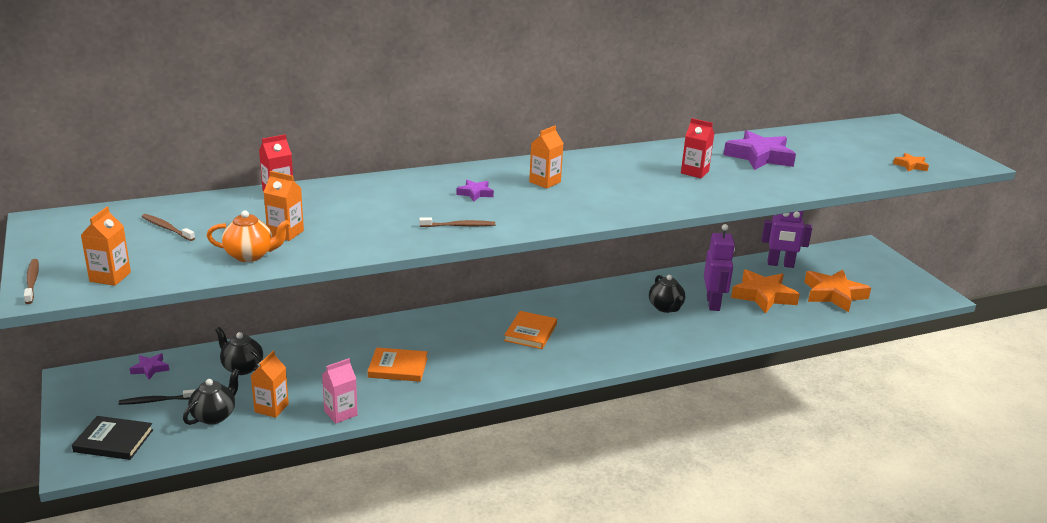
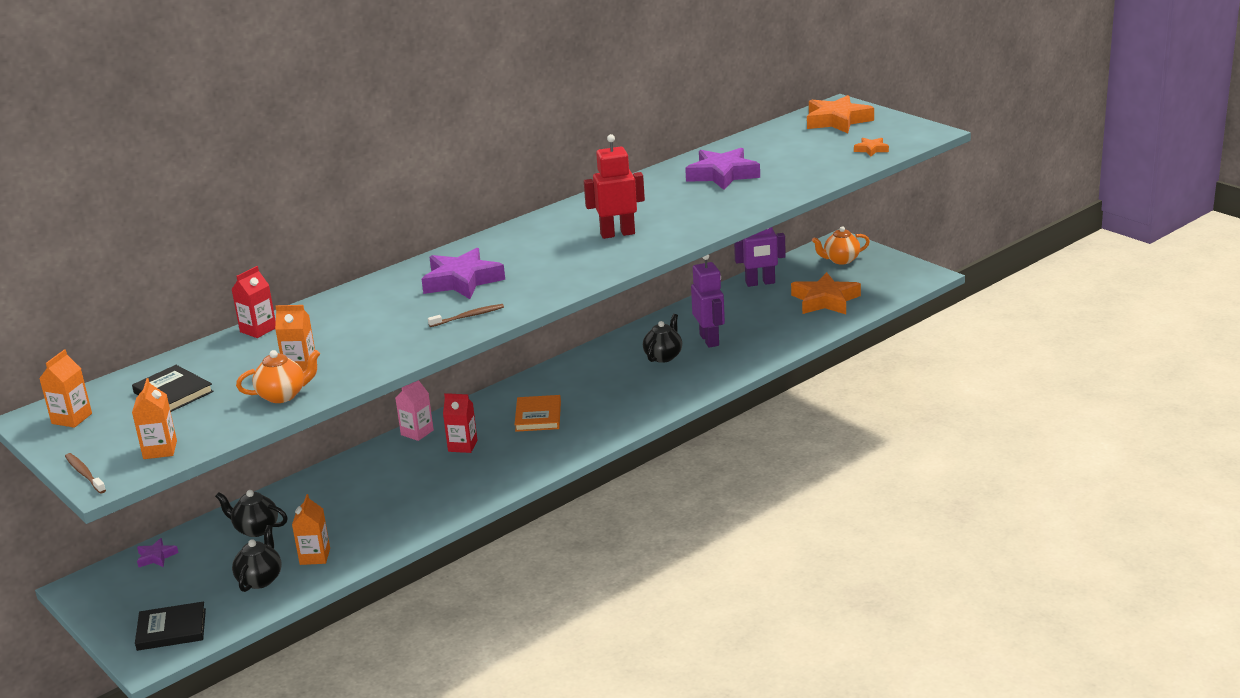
camera: 15 degrees left, 0 degrees up
black toothbrush [119,389,195,405] -> none
brown toothbrush [142,214,195,241] -> black book [132,365,214,412]
pink carton [322,358,358,424] -> pink carton moved to [395,380,434,441]
orange book [368,347,428,382] -> none
purple star [456,180,494,202] -> purple star [422,248,505,299], size x2.10
orange carton [529,126,564,189] -> orange carton moved to [39,349,92,428]
black teapot [649,275,685,313] -> black teapot turned 120 degrees counterclockwise [643,314,682,363]
red carton [681,118,714,178] -> red carton moved to [443,393,477,453]
orange star [731,269,800,314] -> orange star moved to [807,95,874,133]
none -> red robot [584,134,645,239]
none -> orange teapot [812,226,870,265]

